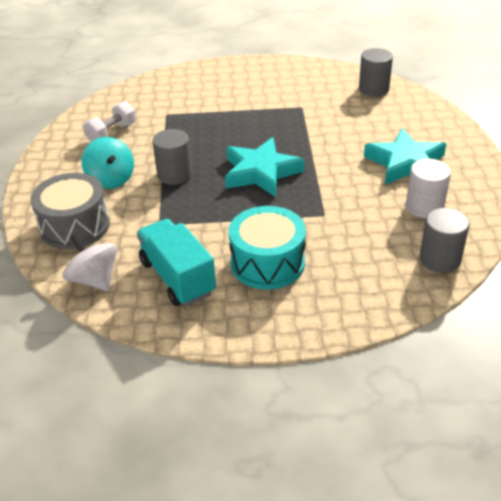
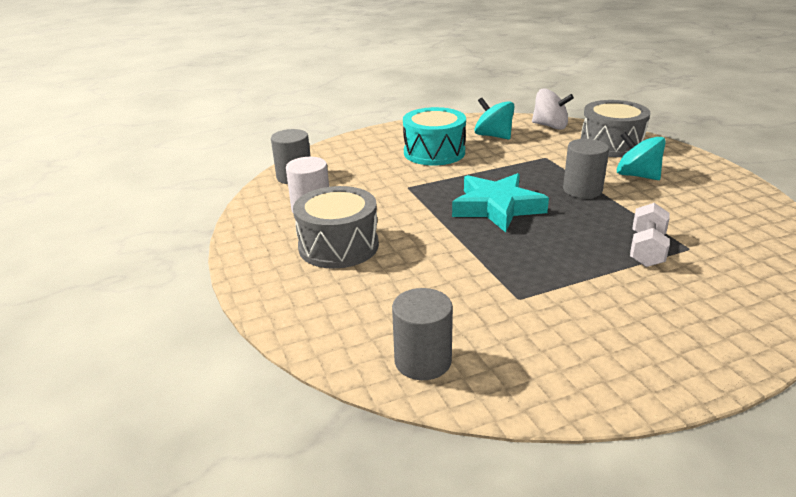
camera: 160 degrees right, 10 degrees down
white dumbbell [83,101,136,142] -> white dumbbell moved to [630,203,670,267]
turquoise truck [137,219,216,306] -> turquoise spinning top [474,97,515,139]
turquoise star [364,128,447,185] -> grey drum [293,186,379,269]

